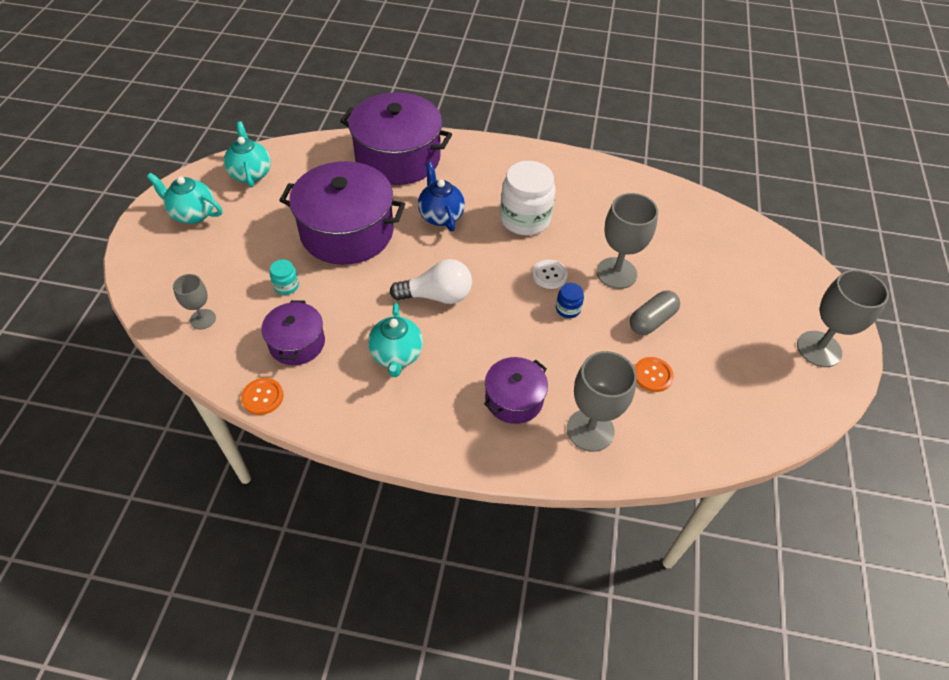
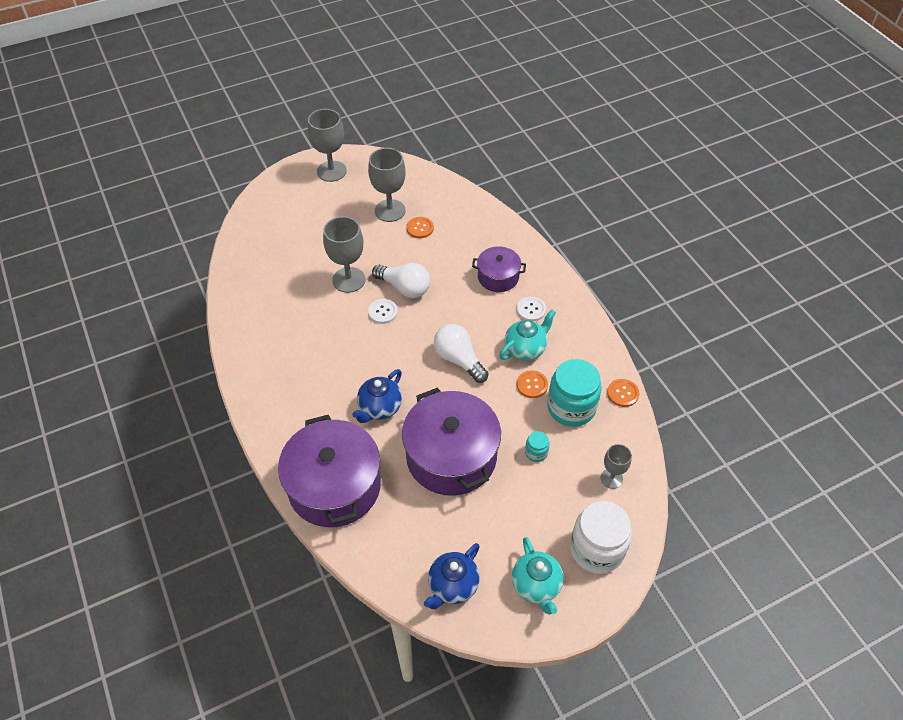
camera: 125 degrees left, 0 degrees up
turquoise teapot [224,121,271,188] -> blue teapot [424,543,480,609]
purple pot [261,300,325,365] -> turquoise jar [547,359,602,427]
white jar [500,161,555,236] -> white jar moved to [570,501,632,574]
blue jar [556,283,584,318] -> white light bulb [372,263,430,298]
grey goblet [567,351,637,452] -> grey goblet moved to [368,148,406,222]
grey capsule [630,290,680,335] -> none
none -> white button [517,297,546,321]
none -> orange button [517,370,548,398]

